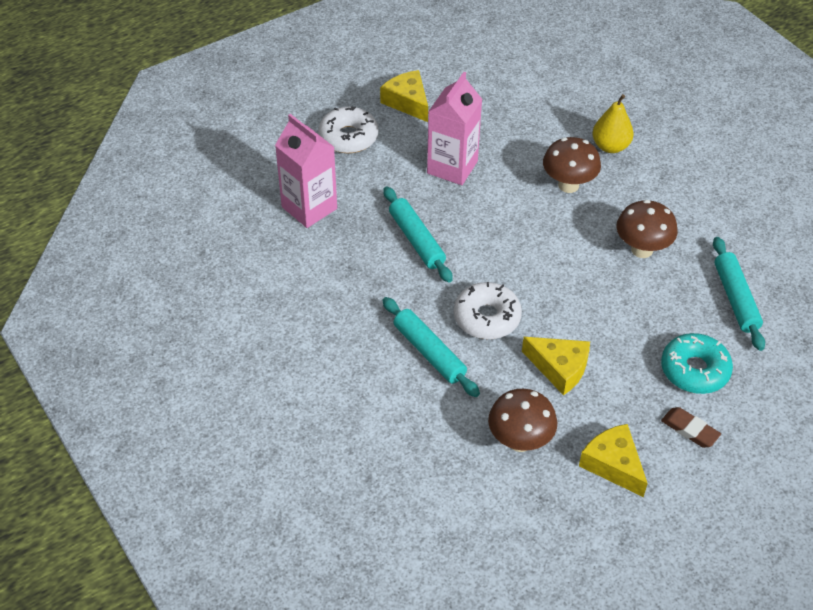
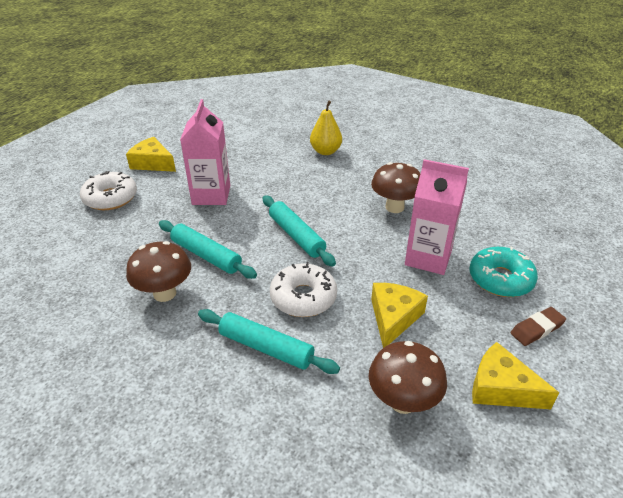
camera: 25 degrees left, 10 degrees down
pink carton [275,114,337,228] -> pink carton moved to [405,159,469,275]
yellow cheese [522,337,590,395] -> yellow cheese turned 75 degrees counterclockwise [371,283,428,348]
brown mushroom [543,137,601,193] -> brown mushroom moved to [126,241,191,302]
brown eraser [661,407,721,448] -> brown eraser turned 45 degrees counterclockwise [510,307,566,346]
turquoise rolling pin [713,237,765,351] -> turquoise rolling pin moved to [263,195,336,267]

